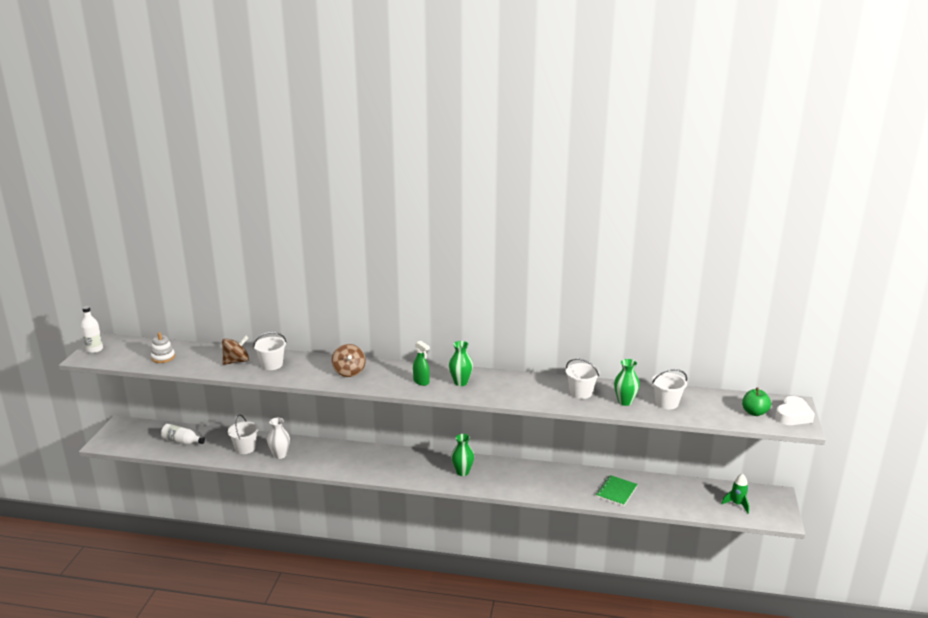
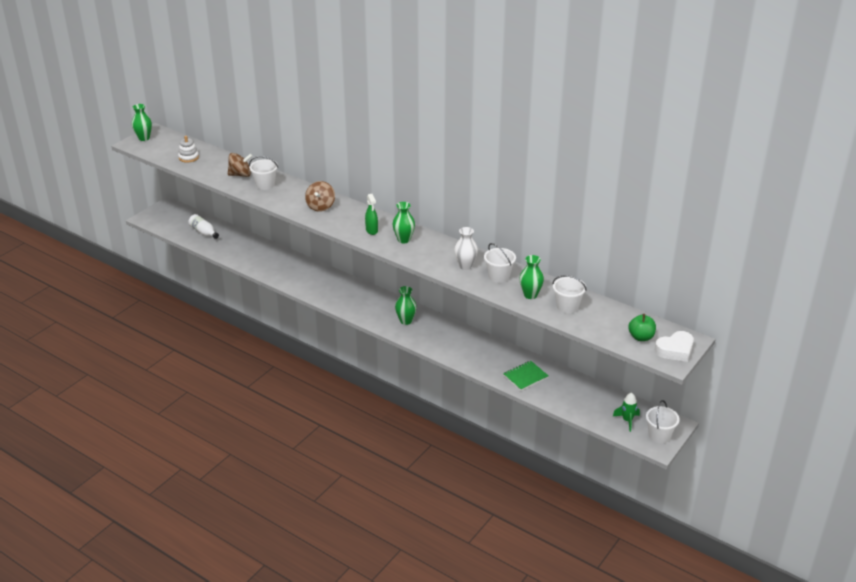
camera: 25 degrees right, 10 degrees up
white bottle [81,306,103,353] -> green vase [132,104,152,141]
white bucket [228,414,259,454] -> white bucket moved to [646,400,680,443]
white vase [267,418,290,459] -> white vase moved to [454,227,478,270]

